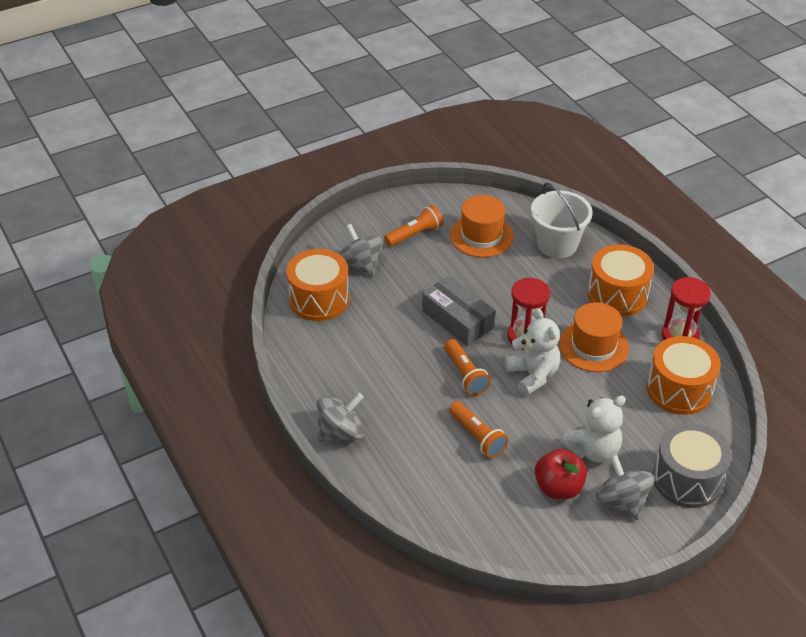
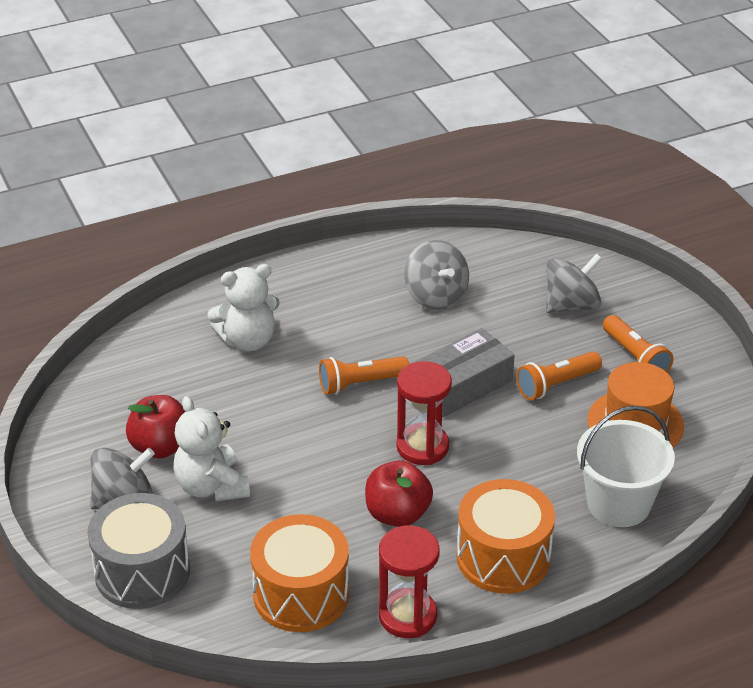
camera: 95 degrees right, 5 degrees down
orange drum [286,249,350,321] -> none
grey spinning top [317,393,364,442] -> grey spinning top moved to [404,240,469,310]
orange flashlight [449,401,508,458] -> orange flashlight moved to [516,351,602,400]
white teddy bear [505,308,560,396] -> white teddy bear moved to [207,264,280,351]
orange hat [559,302,629,372] -> red apple [365,460,433,527]

